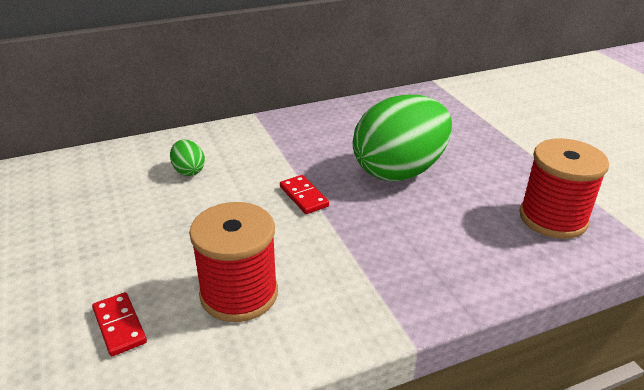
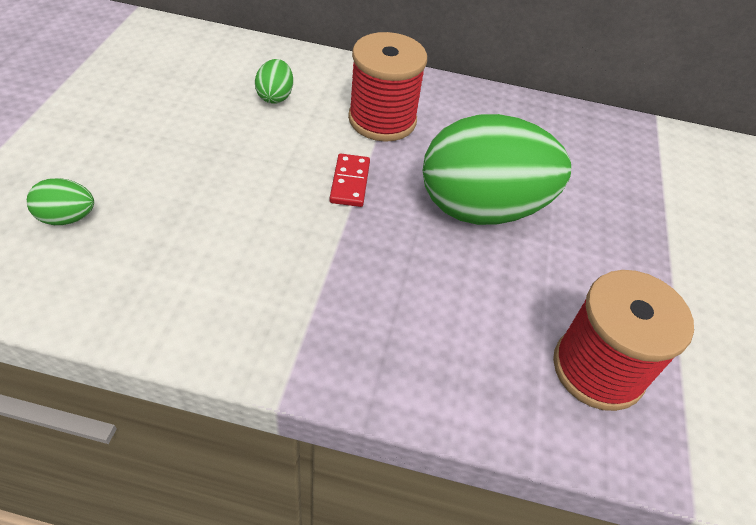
camera: 30 degrees right, 15 degrees up
red domino [92,292,147,356] -> green egg [27,178,94,225]
red spool [189,202,278,322] -> red spool moved to [348,32,427,142]

